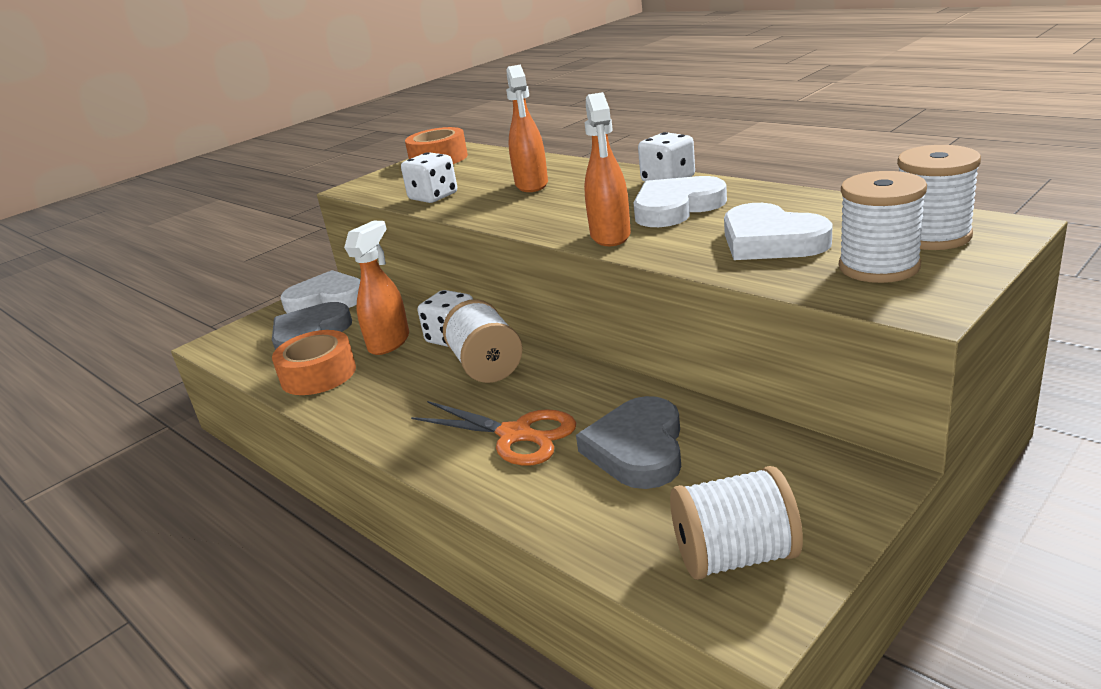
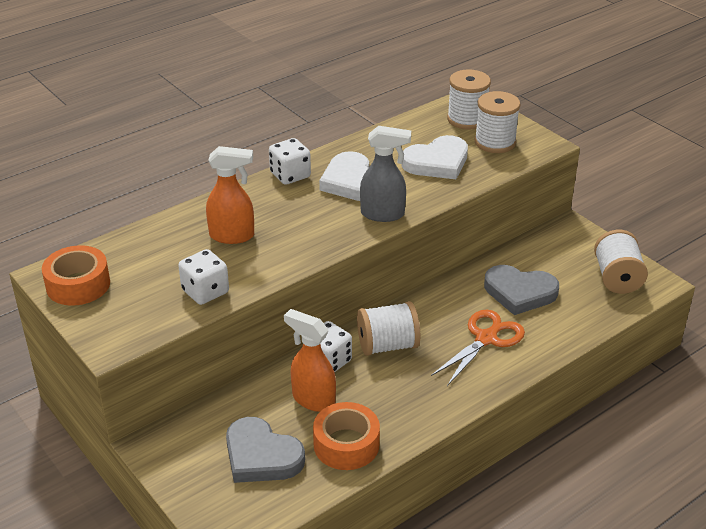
camera: 85 degrees left, 10 degrees up
white heart [281,270,360,313] -> none
orange spray bottle [584,92,631,246] -> grey spray bottle [360,126,411,222]

